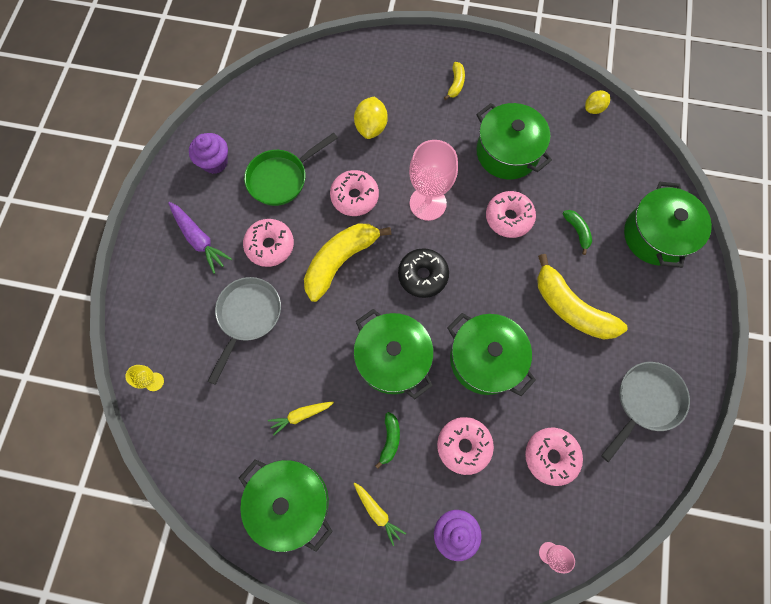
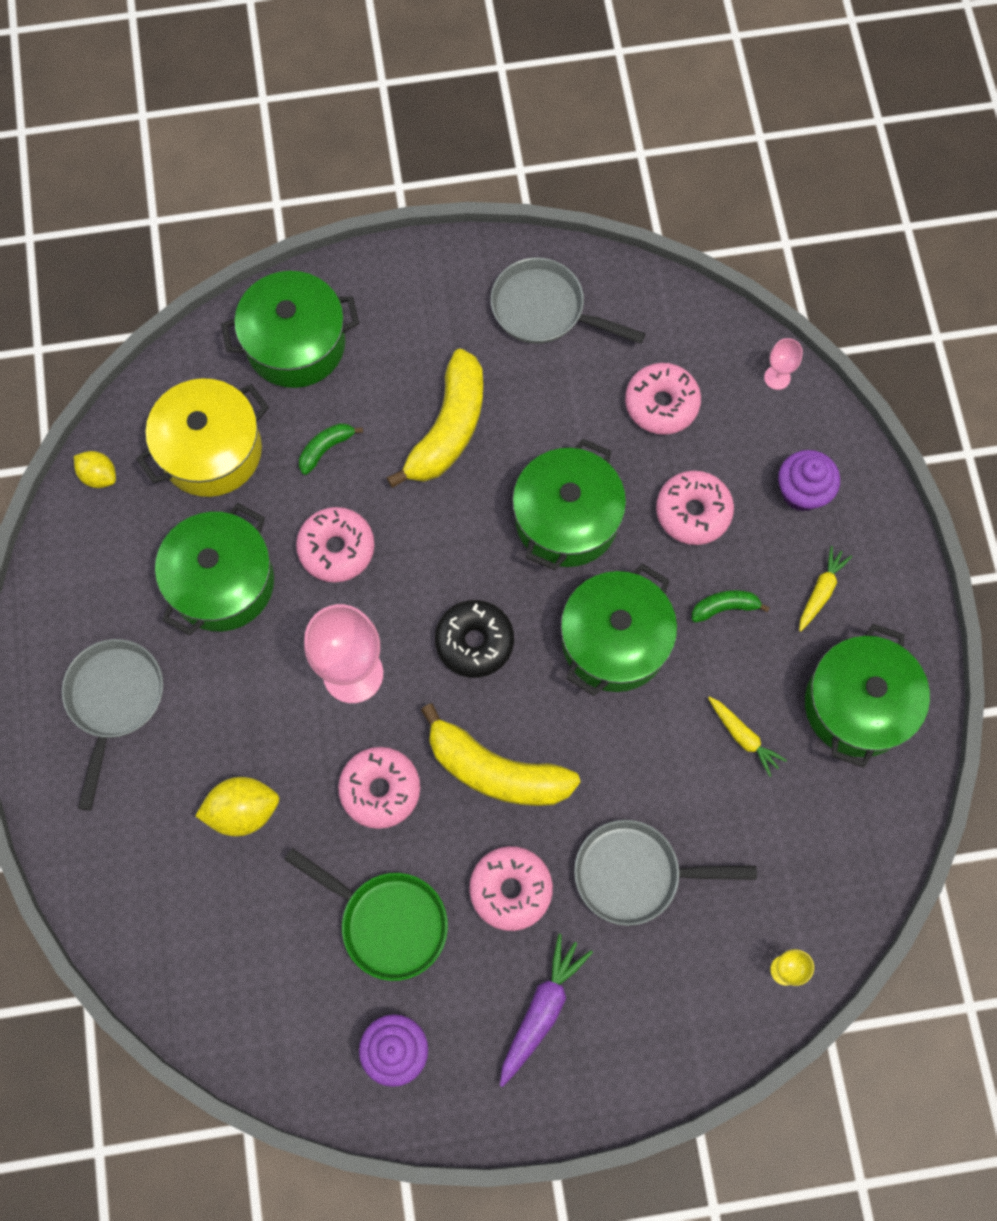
camera: 110 degrees left, 0 degrees up
yellow banana [444,62,465,100] -> grey pan [62,639,163,810]
none -> yellow pot [136,378,269,497]

